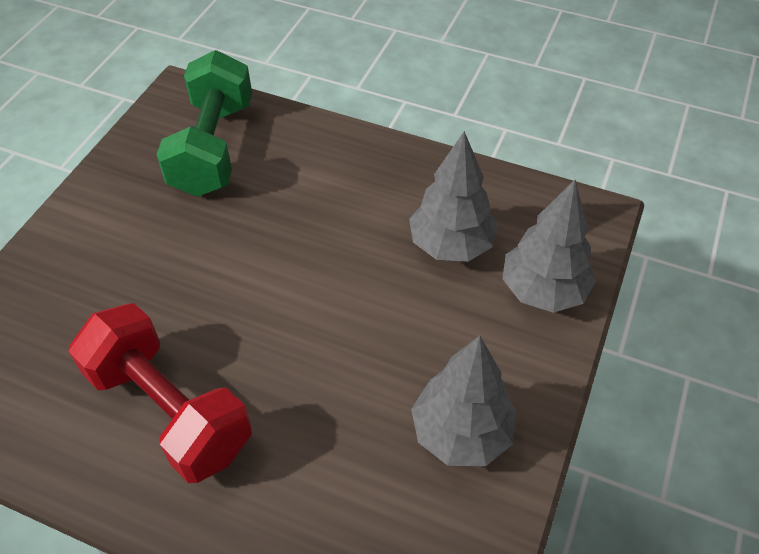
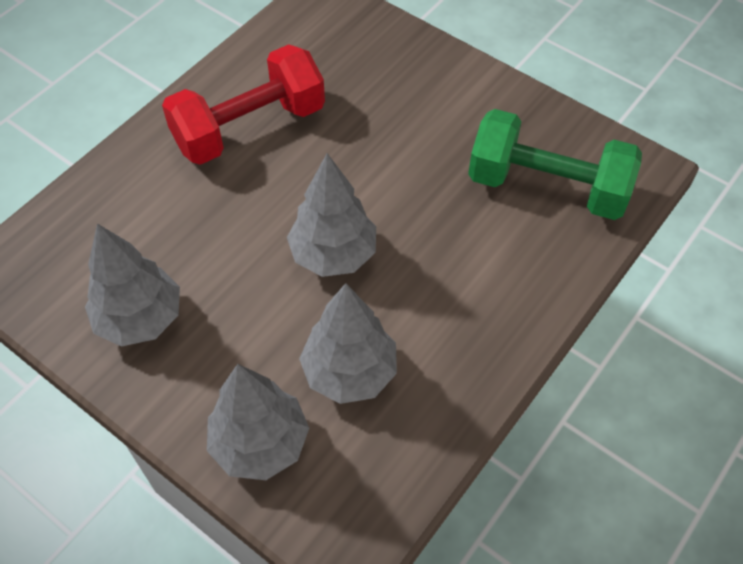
camera: 105 degrees right, 5 degrees up
none -> grey tree [287,153,376,277]

